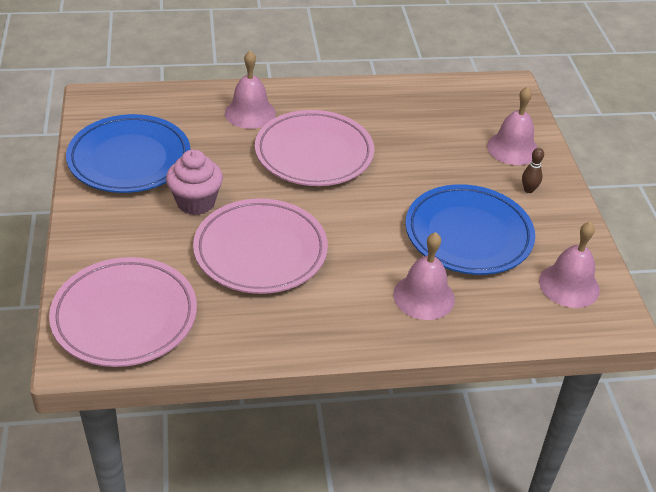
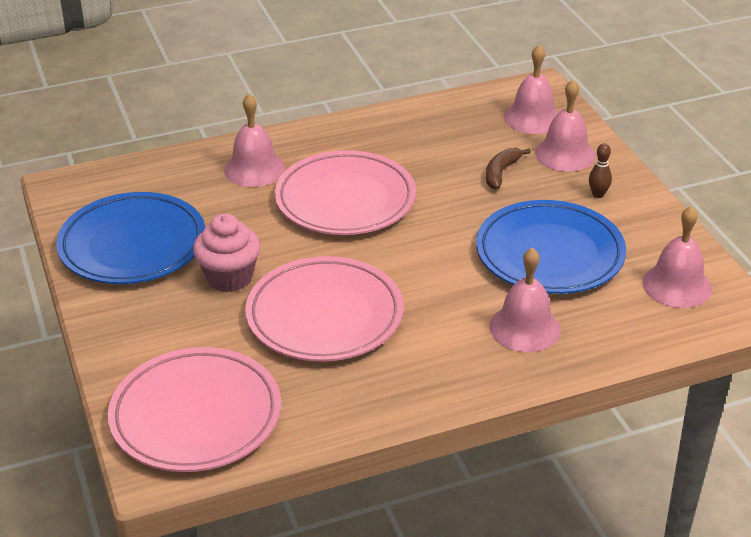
camera: 10 degrees left, 5 degrees down
none -> brown banana [486,148,531,189]
none -> pink bell [504,45,559,134]

